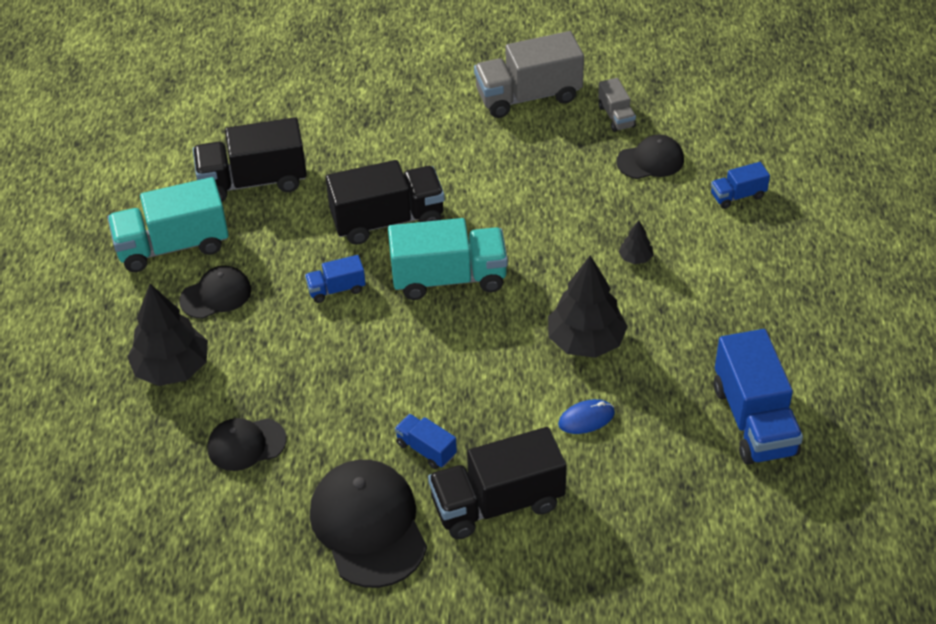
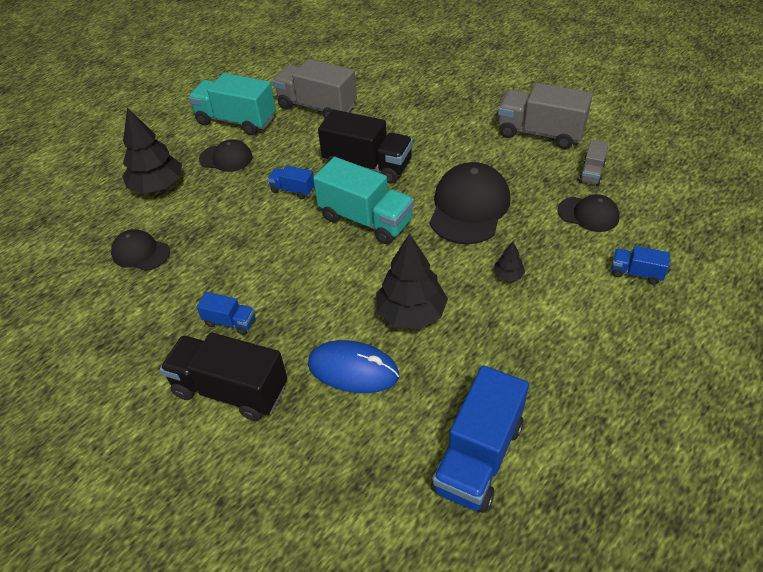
camera: 40 degrees right, 0 degrees up
black truck [193,117,307,202] -> grey truck [273,59,357,118]
black cap [310,460,427,588] -> black cap moved to [430,162,510,244]
blue truck [395,414,457,469] -> blue truck turned 120 degrees clockwise [197,292,255,335]
blue mouse [558,399,615,434] -> blue mouse [308,340,399,393], size x1.74

